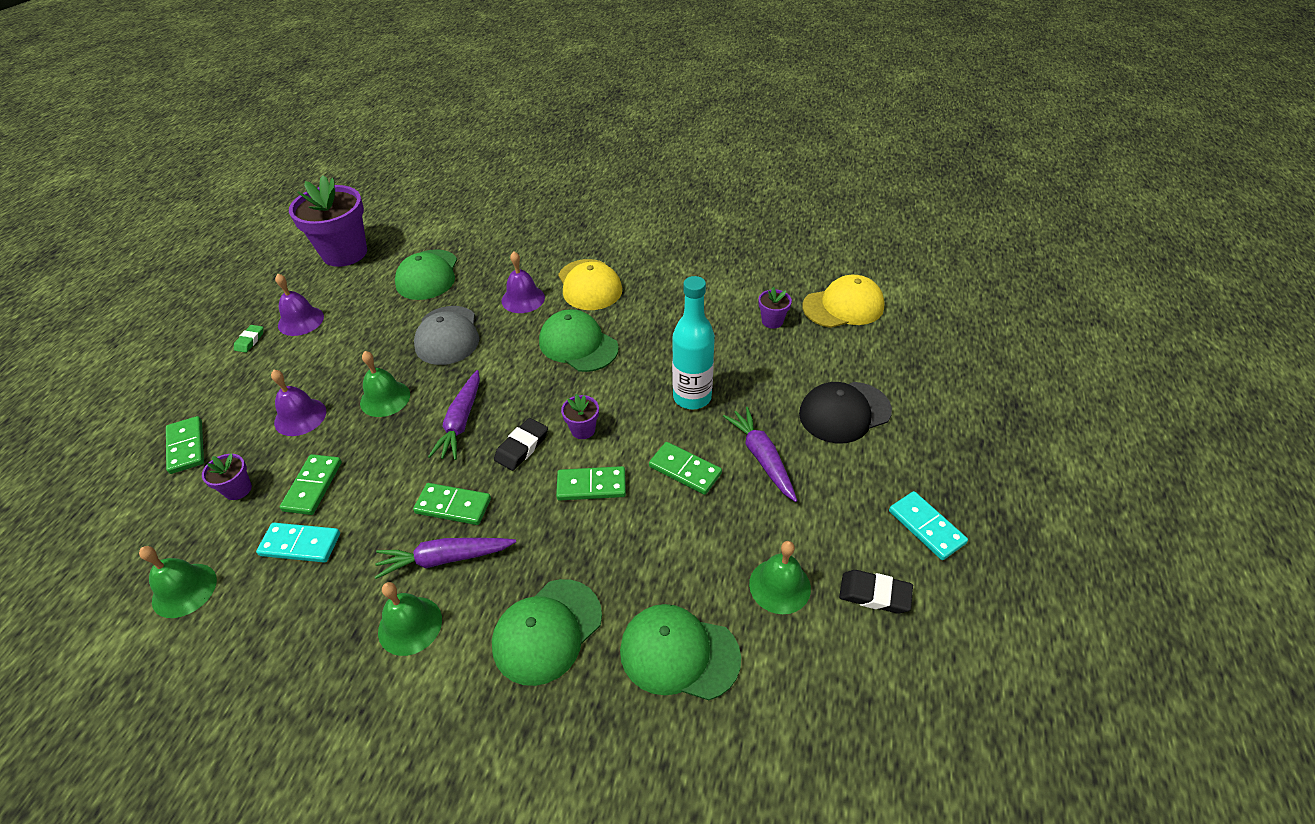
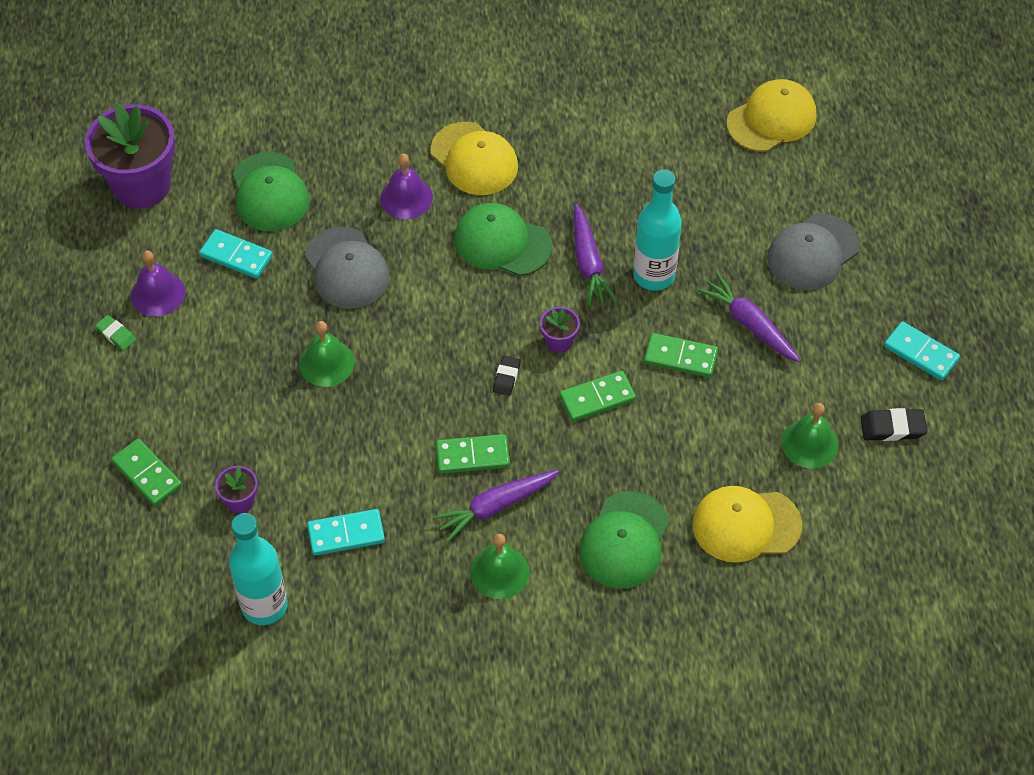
camera: 20 degrees left, 10 degrees up
green bell [139,546,217,618] -> turquoise bottle [229,513,288,625]
green eraser [234,325,263,353] -> green eraser turned 45 degrees counterclockwise [95,315,136,351]
purple bell [271,370,326,436] -> none
green domino [280,454,342,515] -> none
purple carrot [428,370,480,460] -> purple carrot moved to [574,203,618,307]
black eraser [494,418,548,471] -> black eraser [493,356,520,396], size x0.67
green cap [620,604,741,700] -> yellow cap [693,486,802,563]
purple flower pot [758,287,792,328] -> none
black cap [799,382,892,444] -> grey cap [767,214,860,290]
none -> turquoise domino [199,229,273,279]

